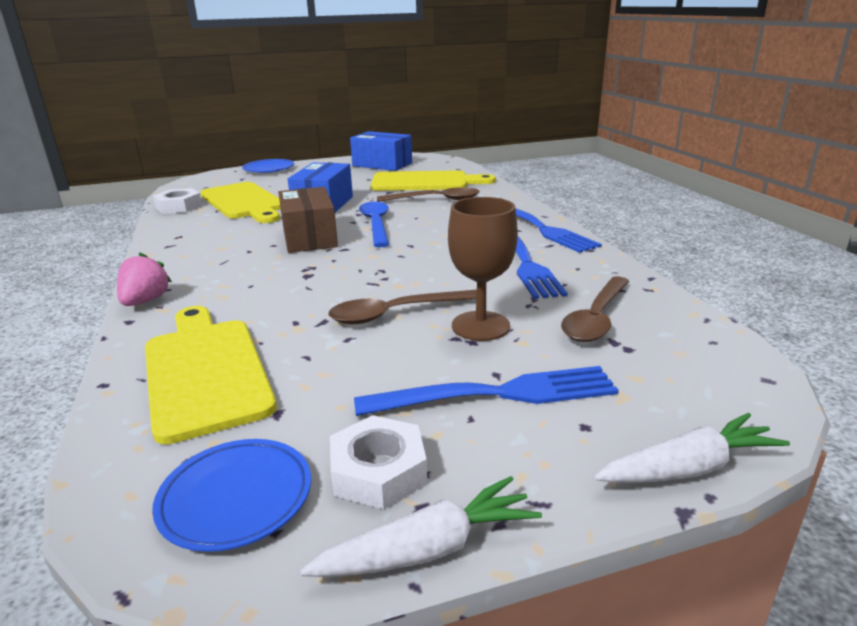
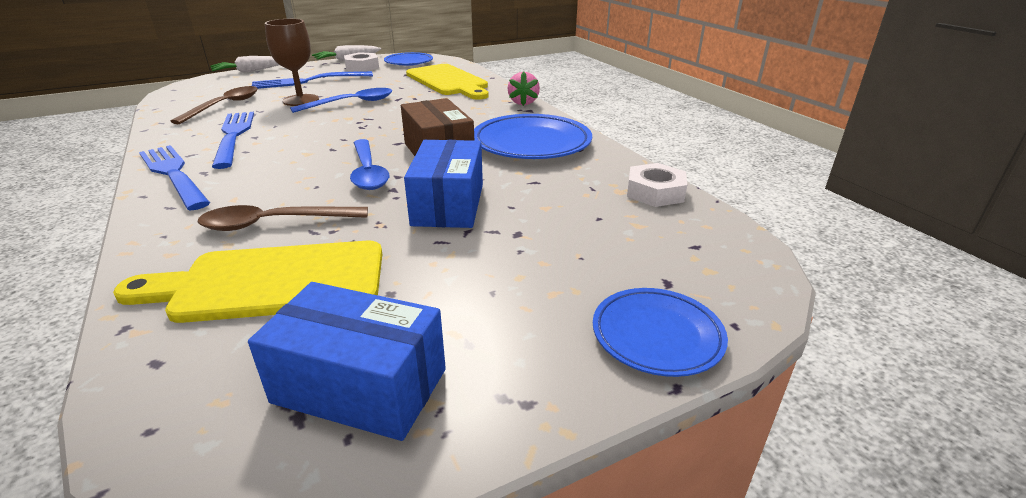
camera: 170 degrees right, 5 degrees up
yellow cutting board [200,182,281,223] -> none
brown spoon [329,290,477,324] -> blue spoon [290,88,392,113]
none -> blue plate [474,114,592,159]

